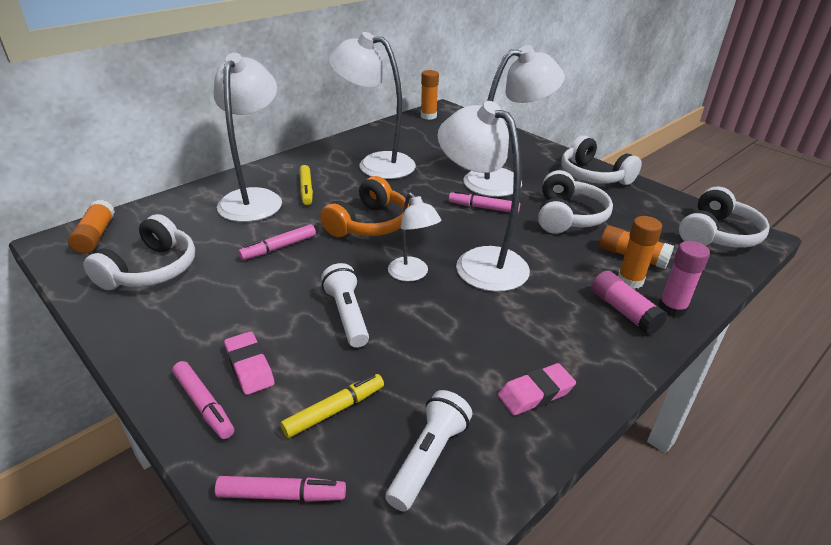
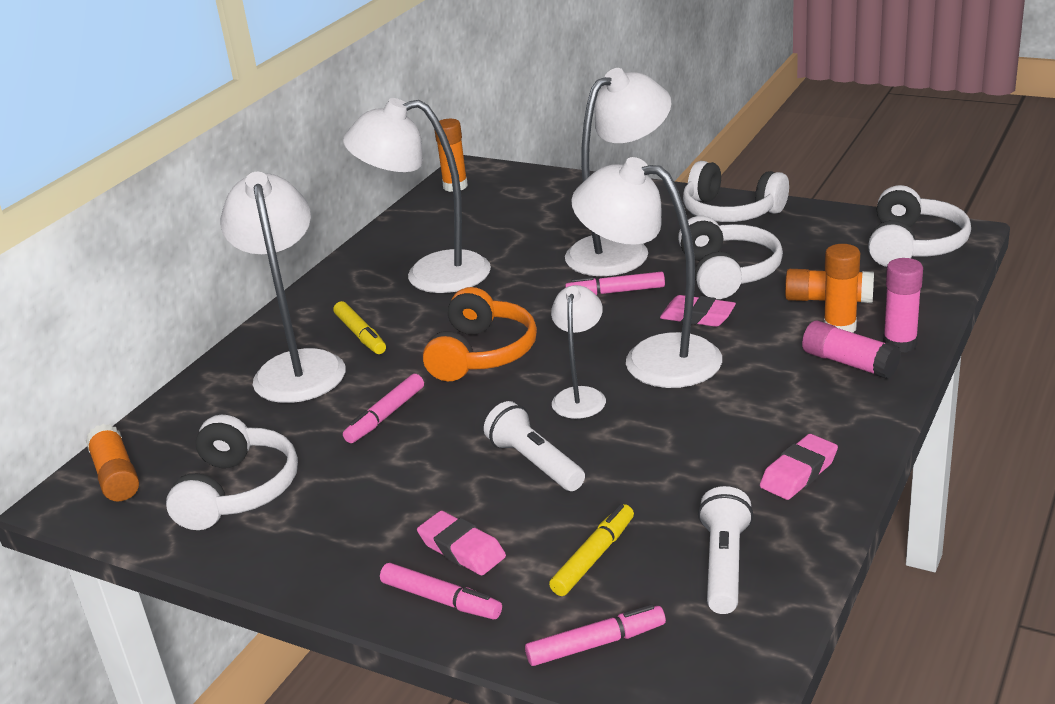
camera: 15 degrees left, 5 degrees down
white lamp [388,192,441,282] -> white lamp turned 120 degrees counterclockwise [551,285,606,419]
none -> pink eraser [660,295,736,327]

